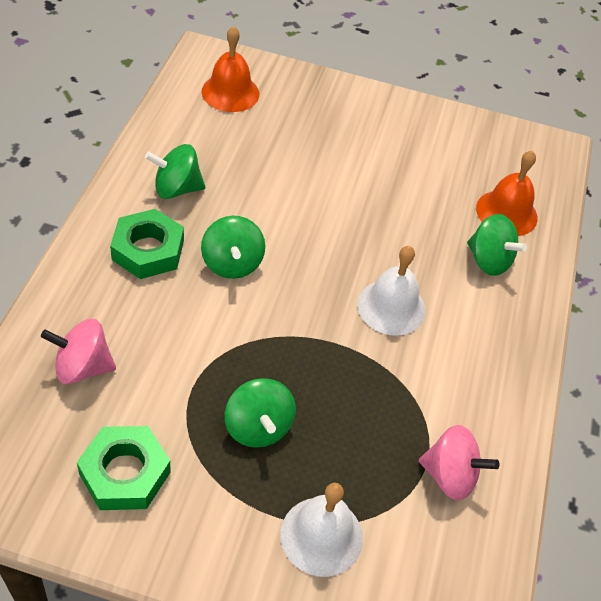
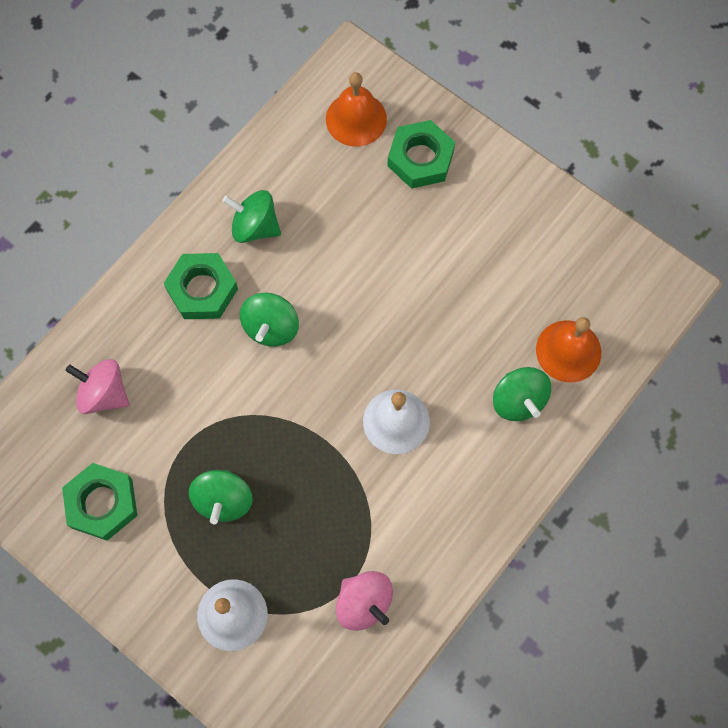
camera: 30 degrees right, 20 degrees up
none -> green nut [388,120,455,189]

